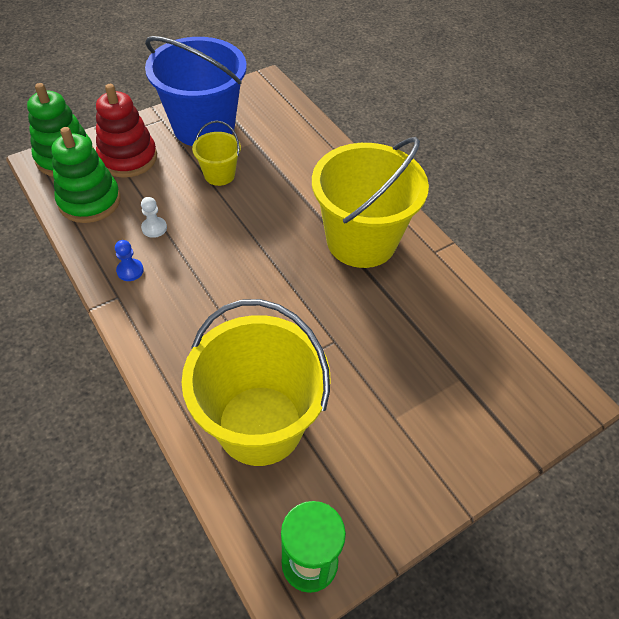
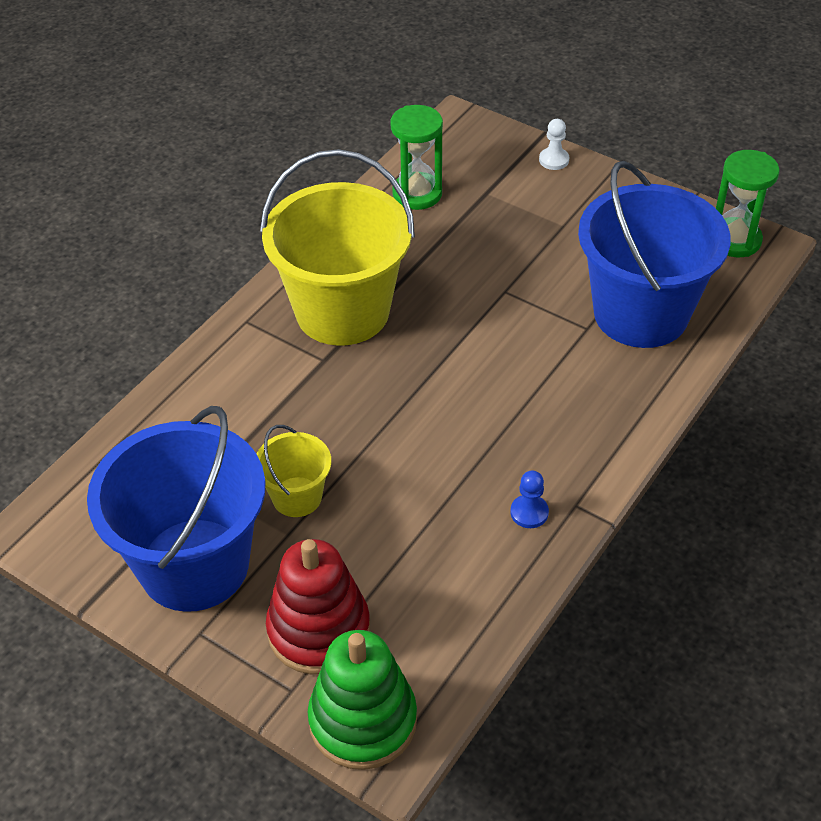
camera: 110 degrees left, 5 degrees down
green stacking toy [51,127,121,223] -> none
white pawn [141,197,167,238] -> white pawn moved to [539,119,569,170]
yellow bucket [181,299,331,466] -> blue bucket [578,161,731,348]
none -> green hourglass [390,105,443,210]

